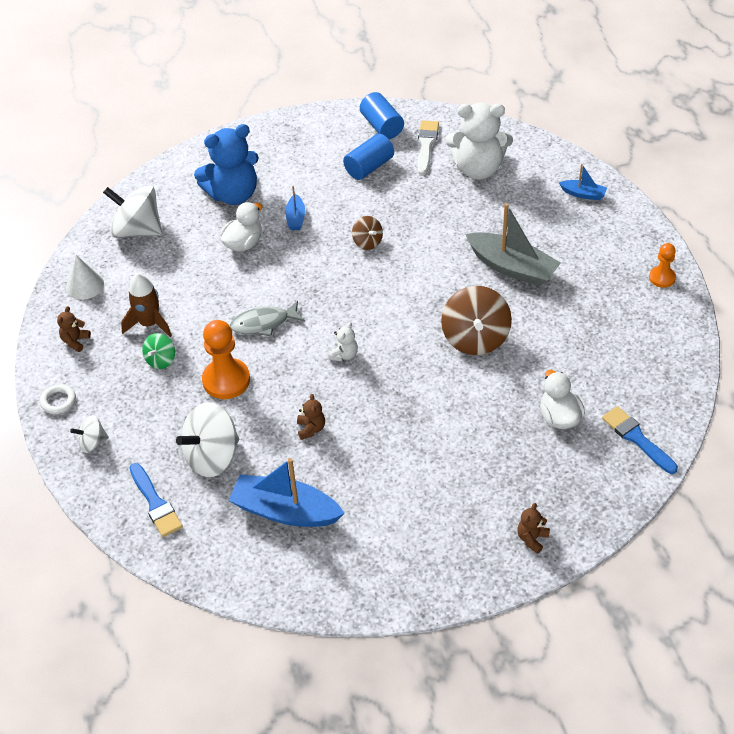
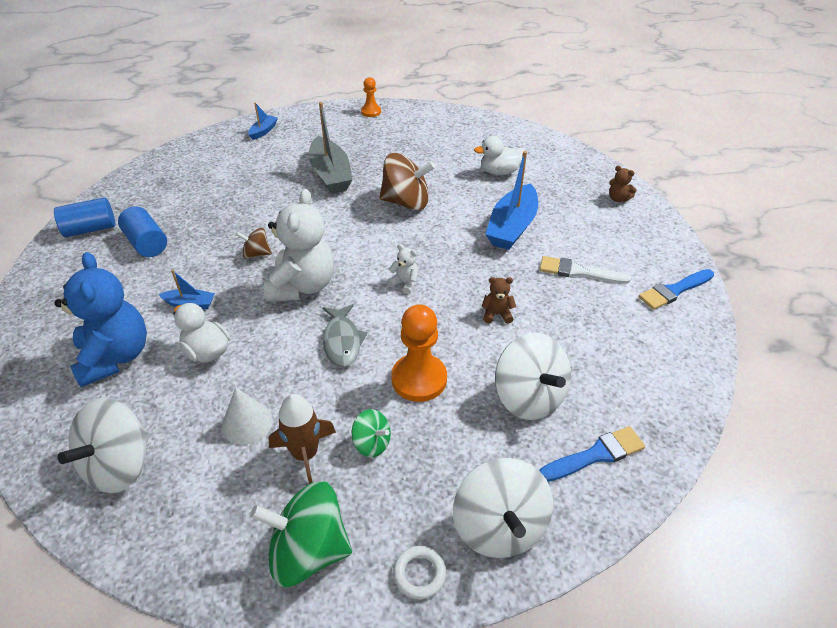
camera: 85 degrees left, 5 degrees down
brown teddy bear [57,306,91,352] -> green spinning top [250,481,352,587]
white cone [66,255,104,300] -> white cone moved to [222,387,273,445]
white spinning top [70,415,109,453] -> white spinning top [453,458,553,558], size x1.92
blue boat [228,458,345,527] -> blue boat moved to [485,151,538,250]
brown spinning top [352,216,383,250] -> brown spinning top turned 150 degrees counterclockwise [236,228,272,259]
white brush [417,120,439,175] -> white brush moved to [540,256,631,284]
white teddy bear [445,103,513,180] -> white teddy bear moved to [264,189,334,302]
grey boat [466,203,561,287] -> grey boat turned 120 degrees clockwise [308,102,353,194]
blue brush [602,406,678,474] -> blue brush moved to [638,269,714,310]

